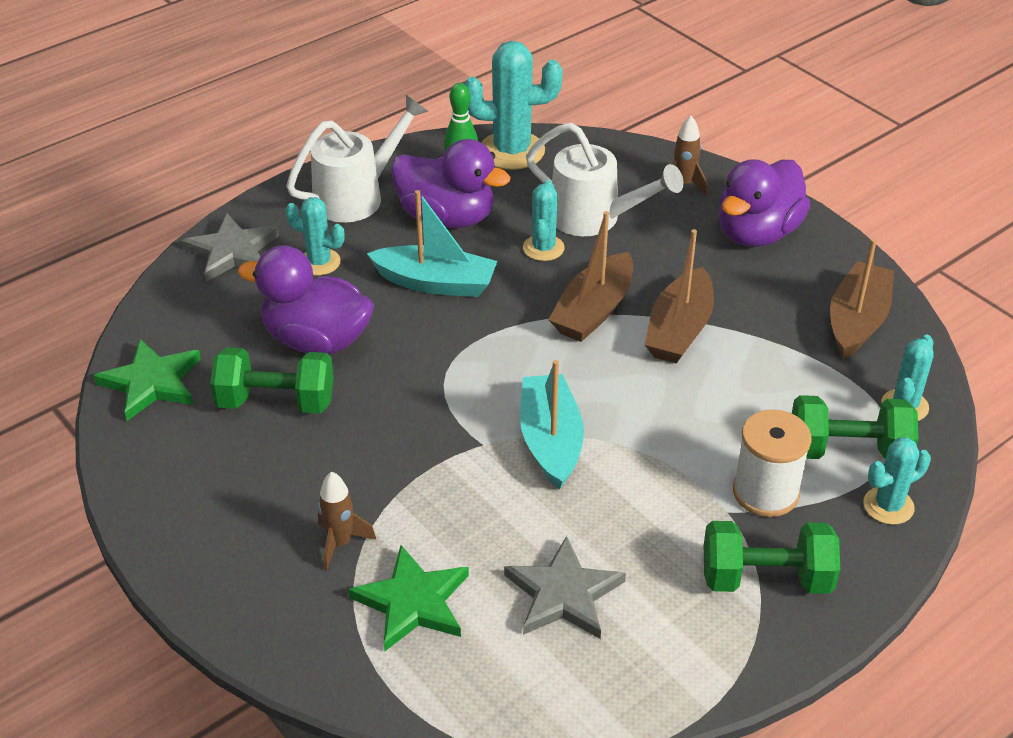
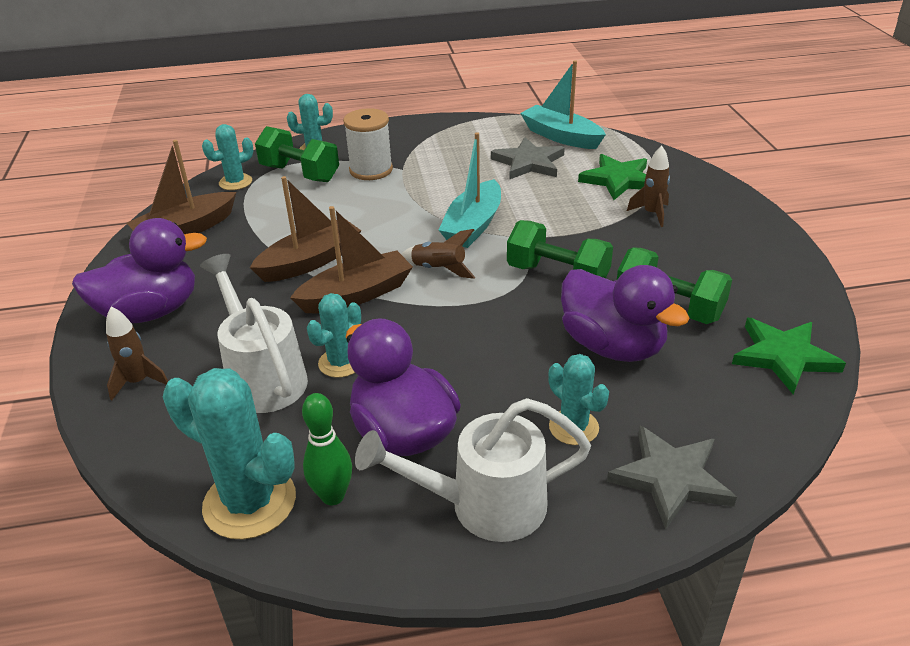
camera: 150 degrees left, 5 degrees down
turquoise boat [367,190,497,297] -> turquoise boat moved to [520,60,606,149]
green dumbbell [704,521,840,594] -> green dumbbell moved to [507,220,613,278]
none -> brown rocket [401,229,475,279]

